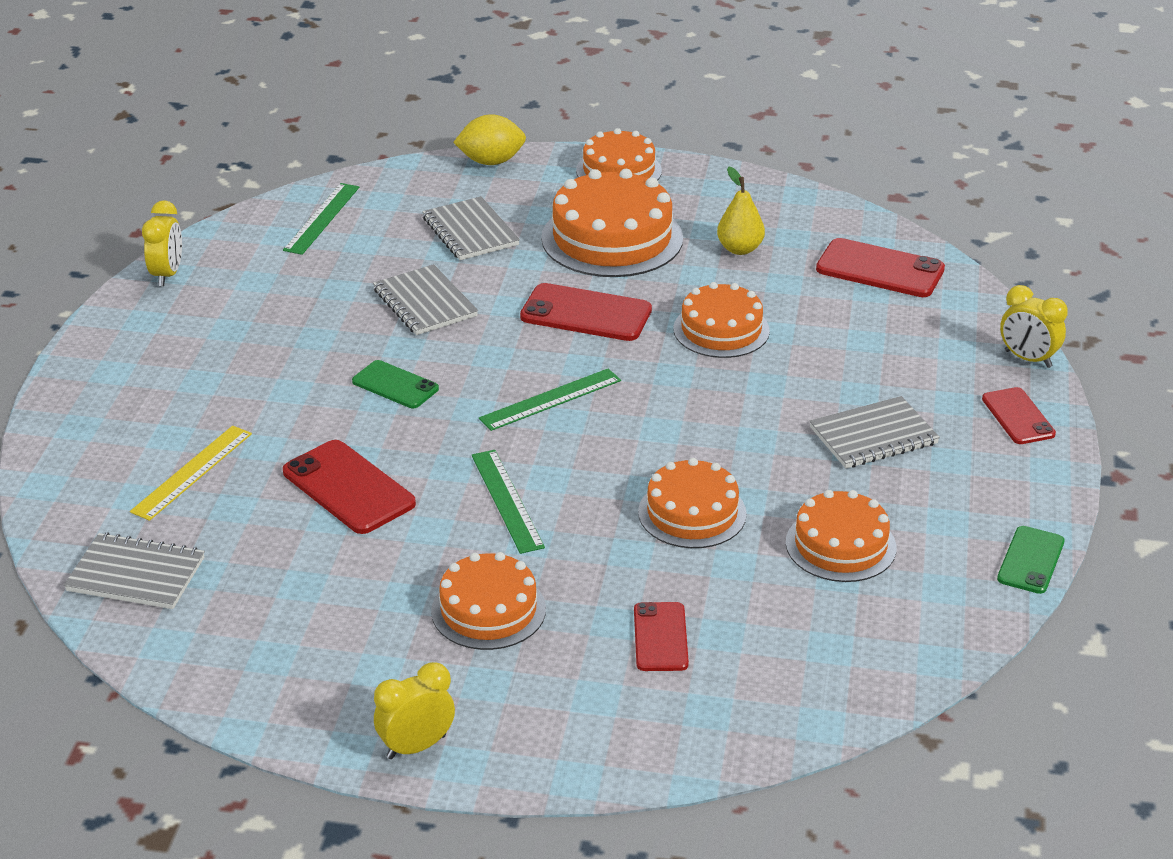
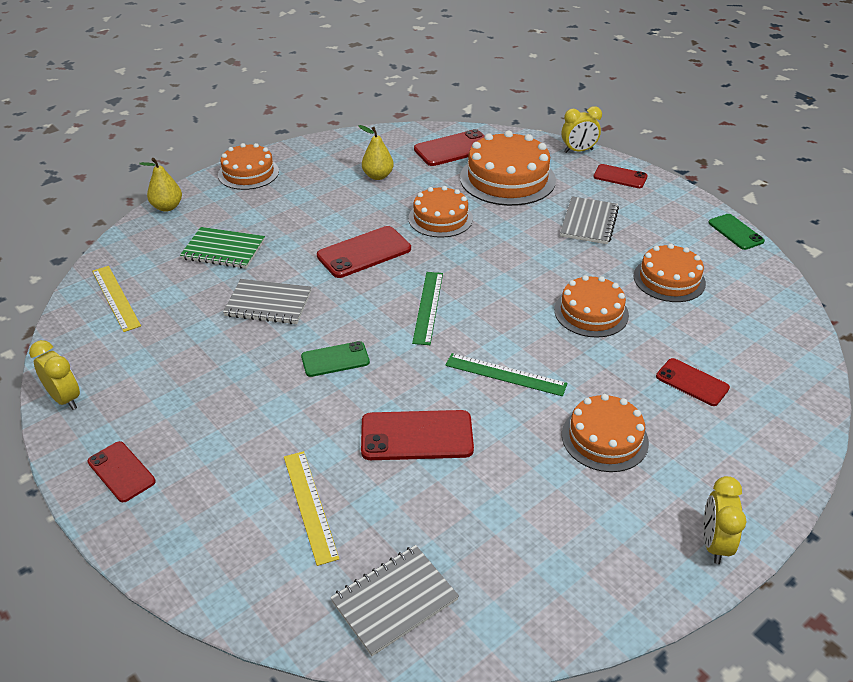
camera: 50 degrees left, 5 degrees up
green ruler [283,183,359,255] -> yellow ruler [92,266,141,332]
grey notebook [422,196,520,260] -> green notebook [180,227,265,269]
yellow lemon [453,114,526,165] -> yellow pear [139,158,182,212]
orange cake [541,169,683,277] -> orange cake moved to [460,131,556,206]
none -> red phone [87,441,156,502]

